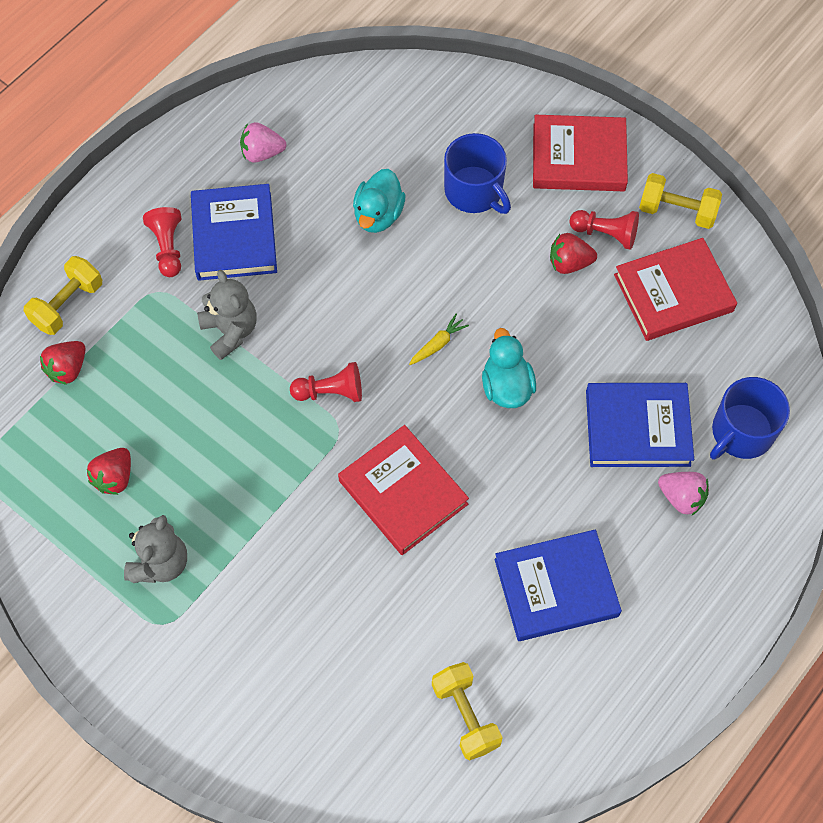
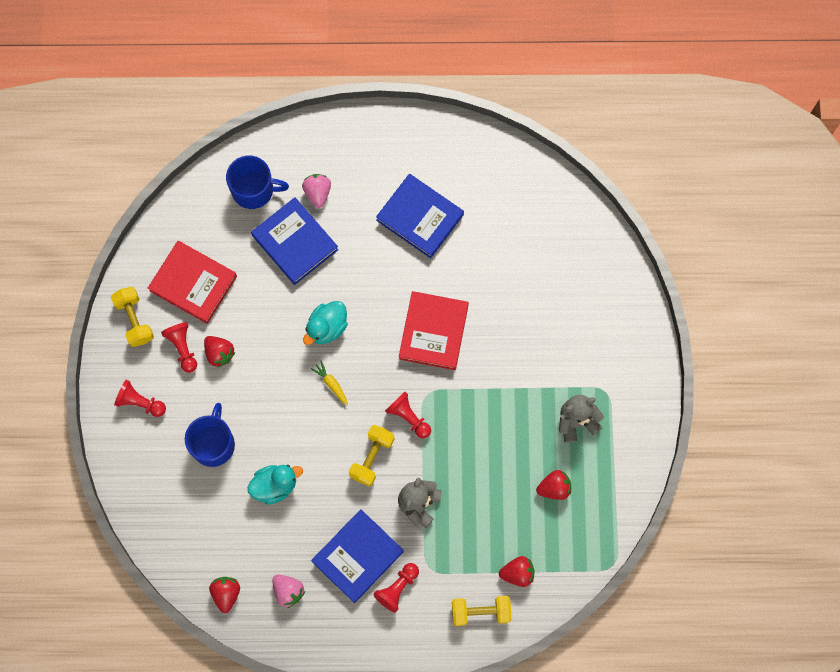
camera: 130 degrees left, 10 degrees up
yellow carrot [409,314,469,365] -> yellow carrot turned 45 degrees clockwise [311,361,348,405]
yellow dumbbell [432,662,503,760] -> yellow dumbbell moved to [349,425,395,486]
red book [533,115,628,191] -> red pawn [114,380,166,417]
none -> red strawberry [209,577,240,613]

